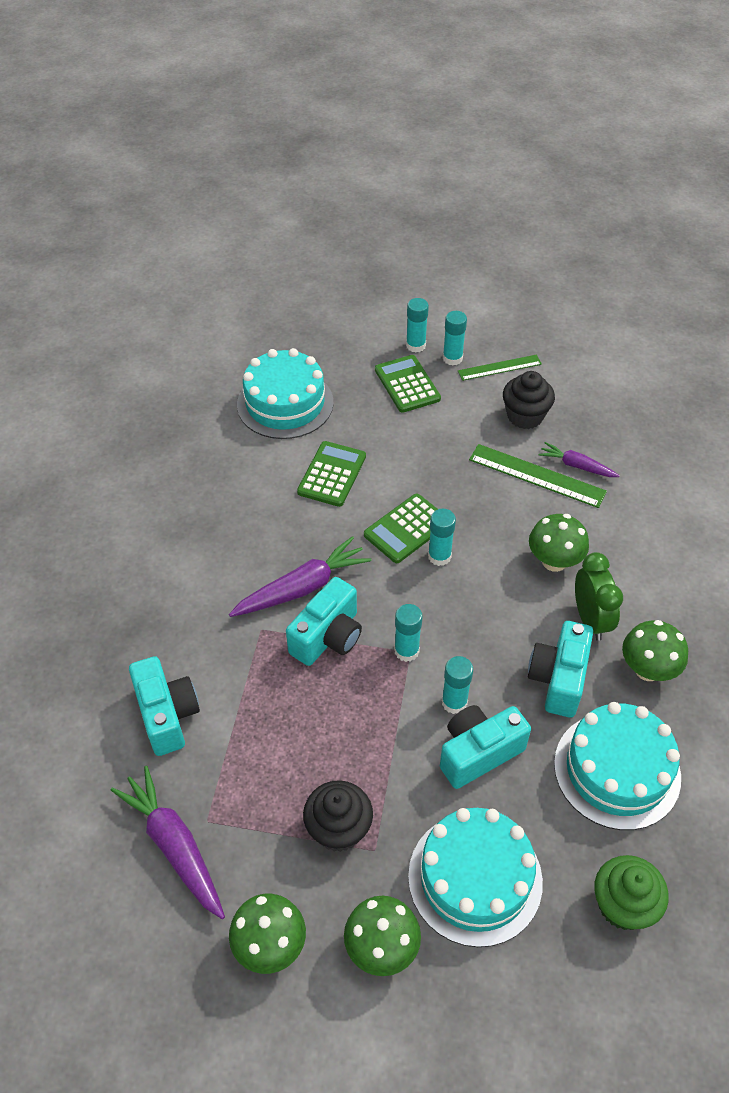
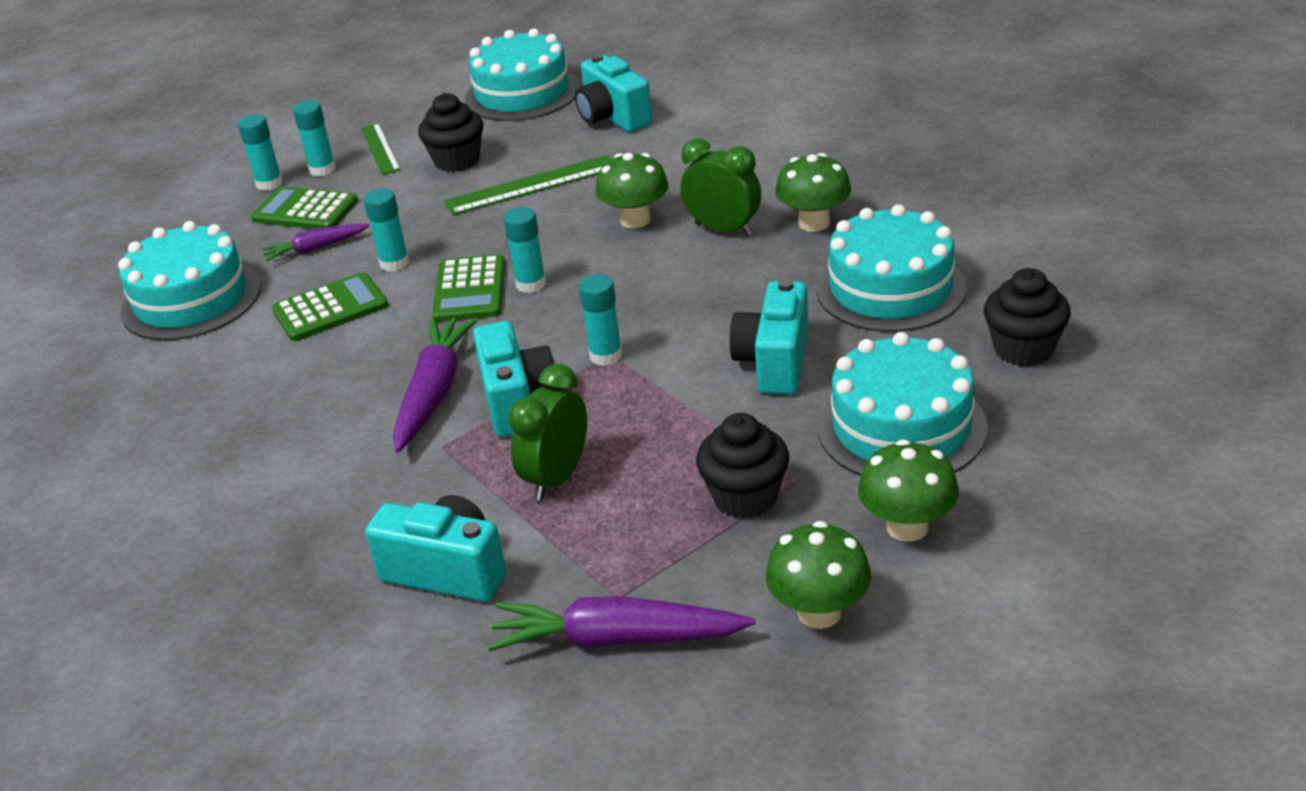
camera: 45 degrees left, 15 degrees down
green calculator [297,441,366,507] -> green calculator turned 90 degrees clockwise [272,272,388,341]
turquoise glue stick [442,656,473,714] -> turquoise glue stick moved to [363,188,409,272]
green ruler [458,355,542,381] -> green ruler turned 45 degrees counterclockwise [361,123,401,175]
turquoise camera [528,621,593,718] -> turquoise camera moved to [575,54,652,132]
purple carrot [538,442,620,477] -> purple carrot moved to [261,224,369,261]
green cupcake [594,855,669,930] -> black cupcake [984,268,1071,367]
none -> turquoise cake [465,28,580,121]
none -> green clock [508,364,587,501]

